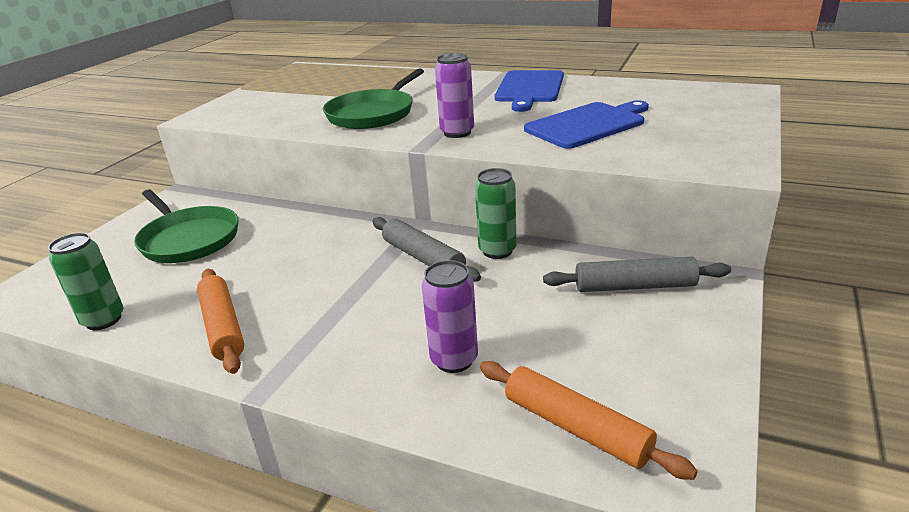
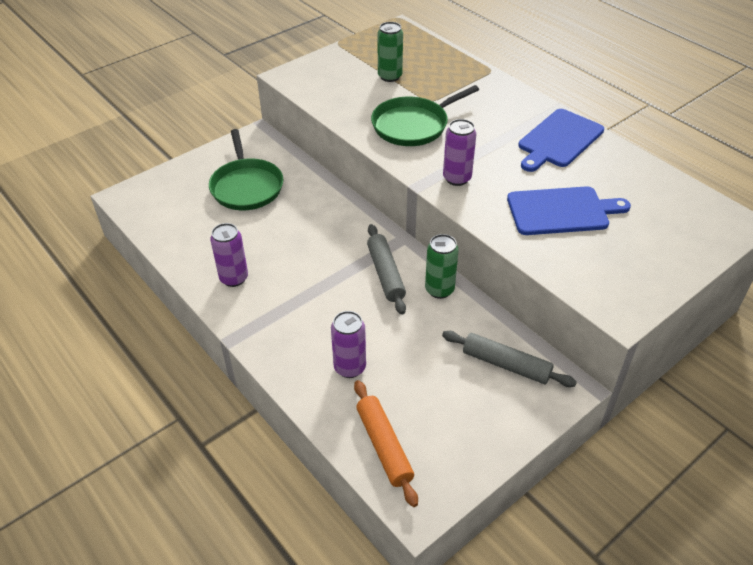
camera: 25 degrees right, 15 degrees up
green can [48,233,124,330] -> green can moved to [378,22,403,82]
orange rolling pin [197,269,244,374] -> purple can [210,223,248,287]

